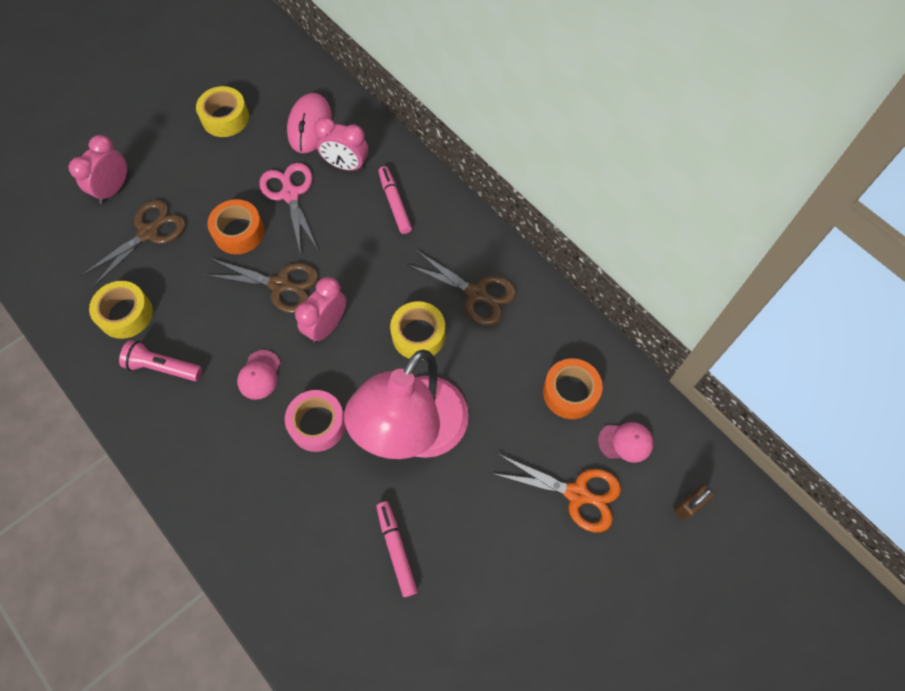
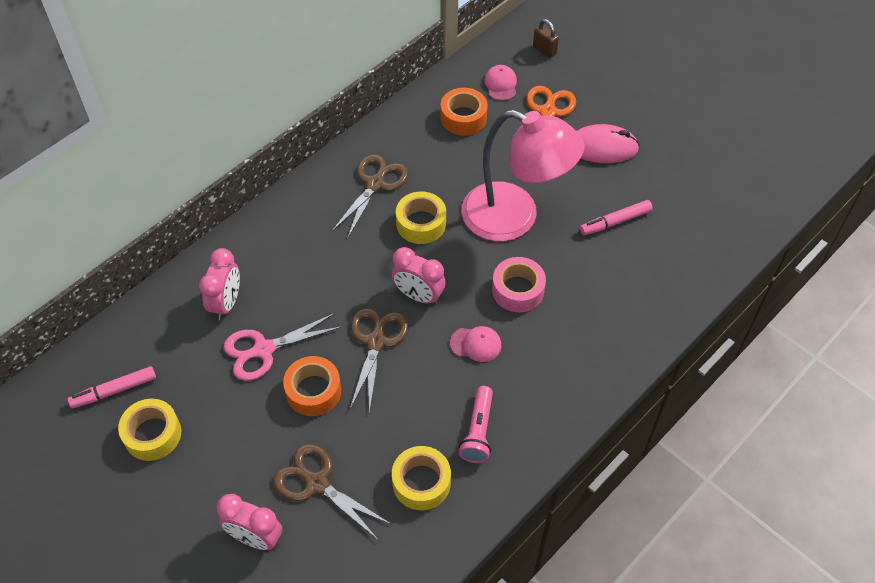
camera: 95 degrees left, 10 degrees down
pink mouse [287,93,332,153] -> pink mouse moved to [577,124,640,163]
pink marker [378,166,412,234] -> pink marker moved to [68,366,156,408]

